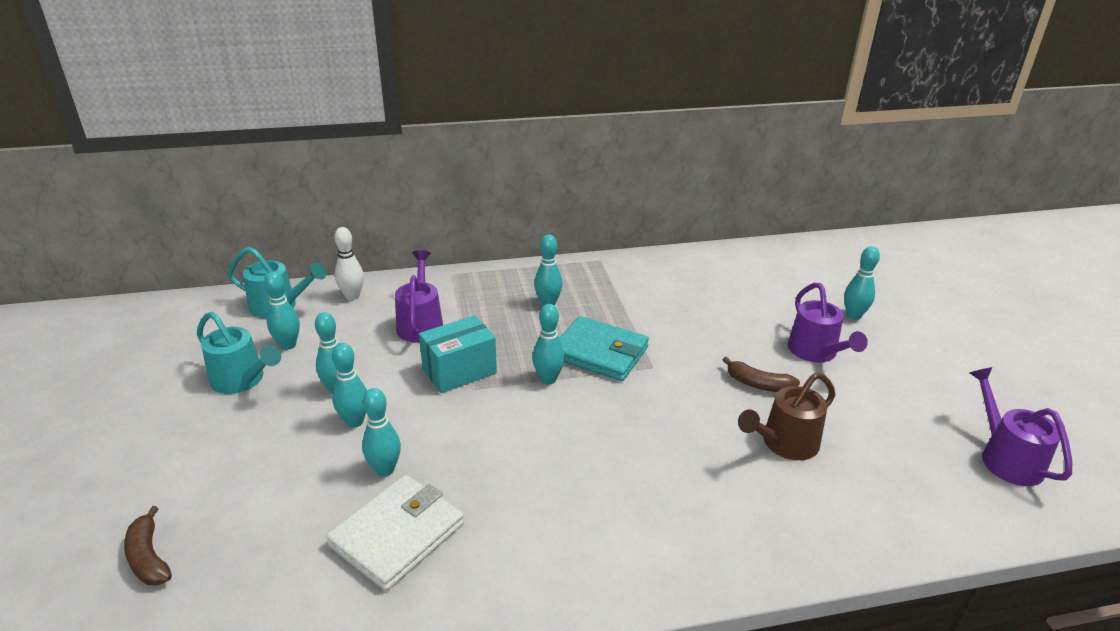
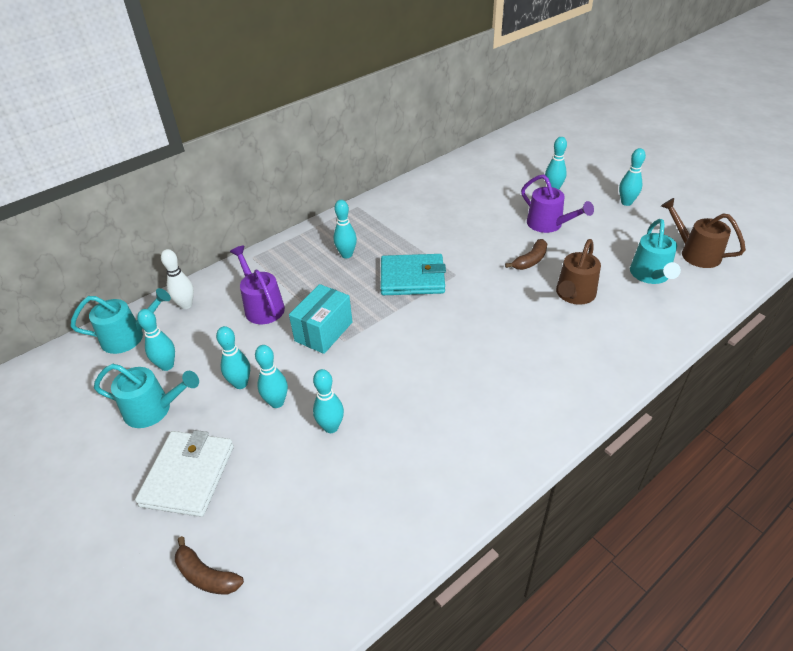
camera: 25 degrees left, 10 degrees up
white wallet [326,475,464,591] -> white wallet moved to [135,430,234,517]
turquoise bowling pin [532,304,565,385] -> turquoise bowling pin moved to [619,148,646,206]
brown banana [723,357,800,392] -> brown banana turned 45 degrees counterclockwise [505,239,547,270]
purple watering can [970,367,1072,486] -> brown watering can [661,198,746,268]
none -> turquoise watering can [630,219,681,284]

